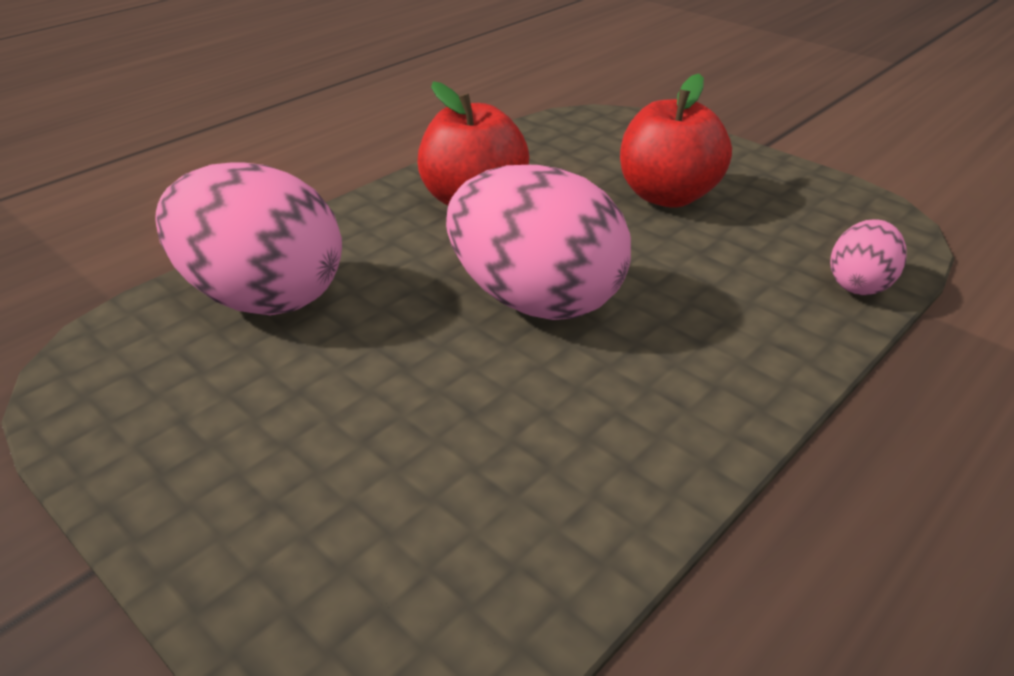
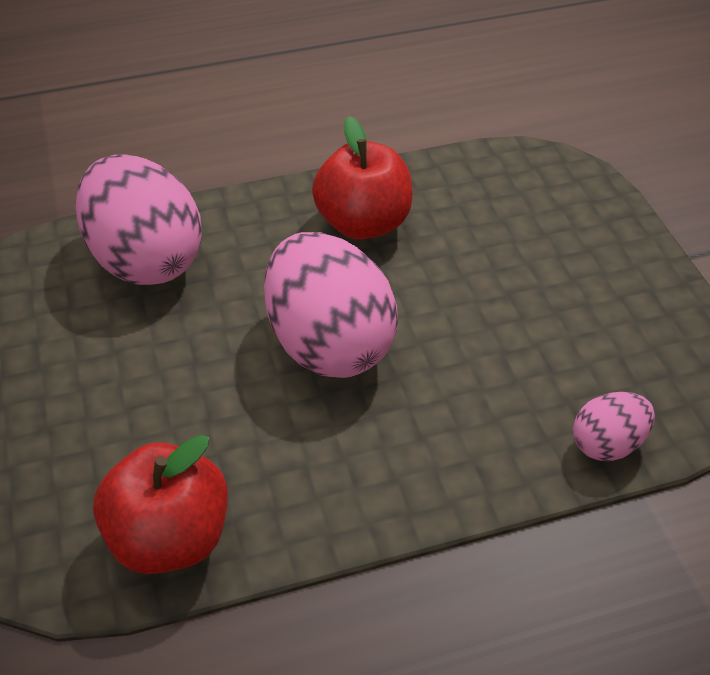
camera: 30 degrees right, 10 degrees up
red apple [620,74,732,208] -> red apple moved to [93,435,228,574]

